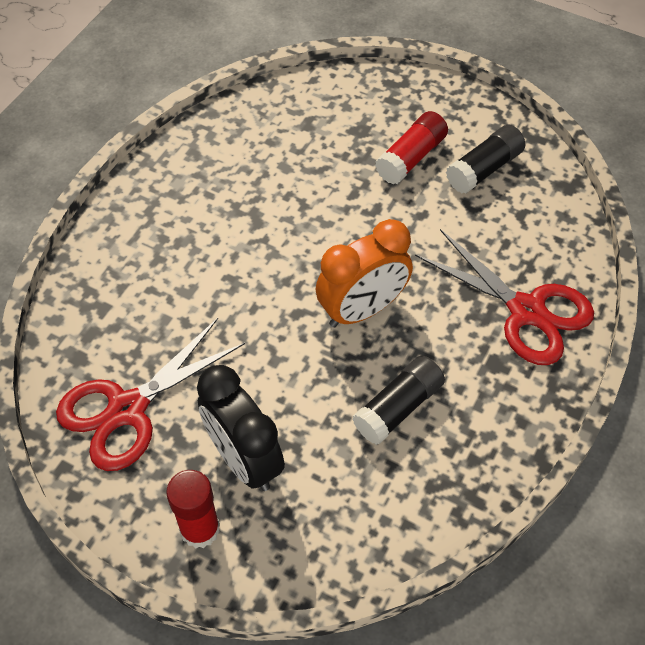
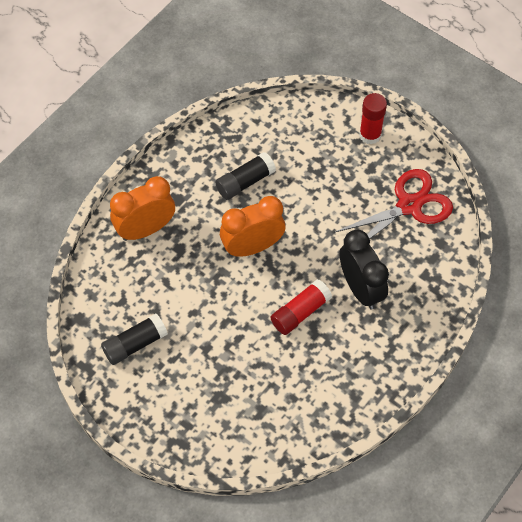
camera: 170 degrees left, 5 degrees up
black clock [197,365,285,491] -> black clock moved to [339,230,389,309]
red glue stick [375,111,448,185] -> red glue stick moved to [271,279,332,335]
red scissors [415,229,594,365] -> orange clock [110,176,175,241]

